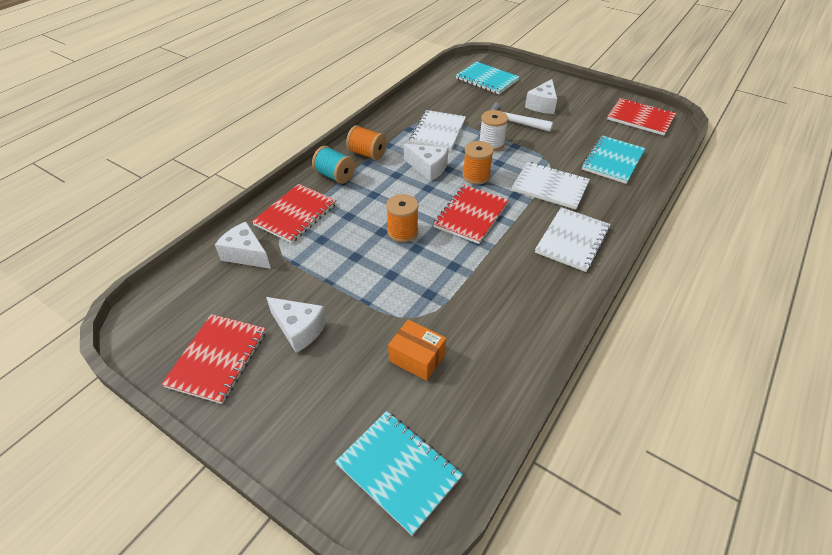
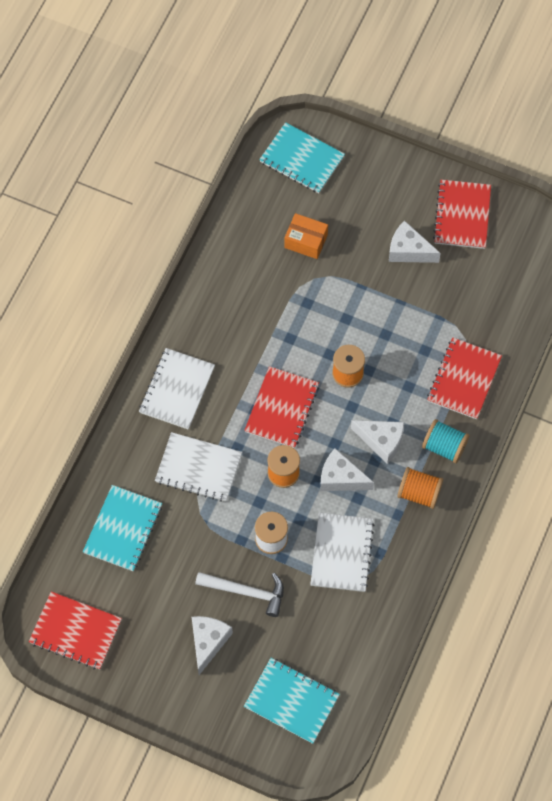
camera: 170 degrees right, 20 degrees up
white cheese [215,222,271,269] -> white cheese moved to [351,420,404,464]

